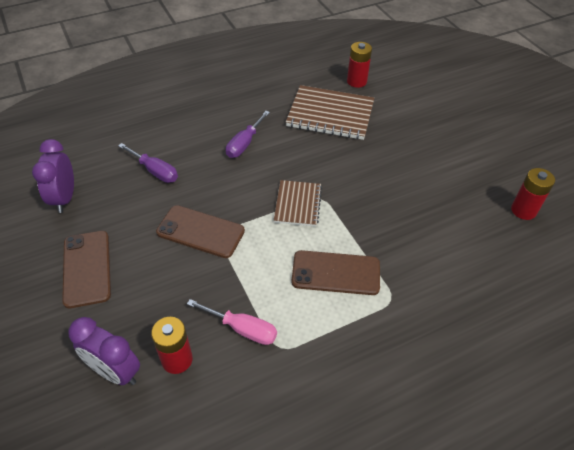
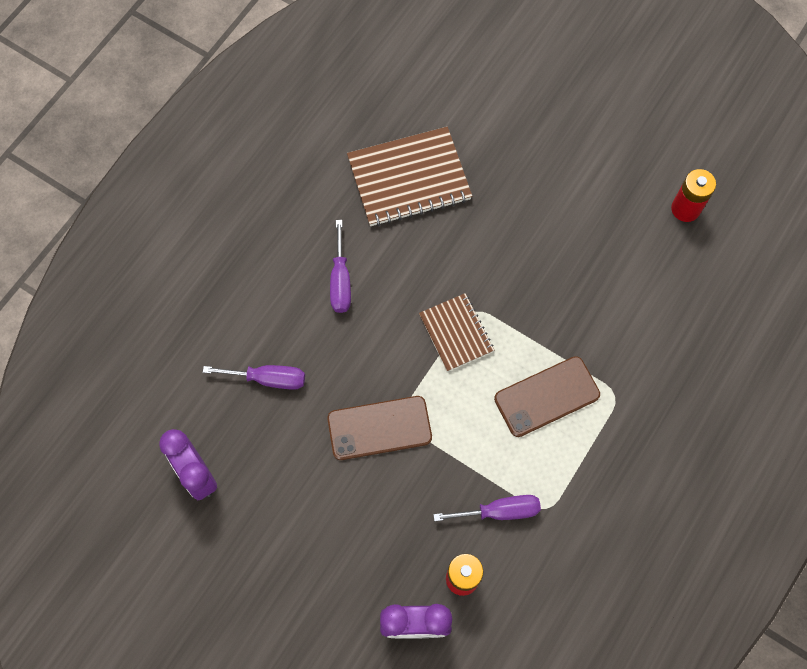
camera: 30 degrees left, 20 degrees up
brown phone [62,231,111,308] -> none
pink screwdriver [187,299,277,345] -> purple screwdriver [433,495,541,521]
red battery [347,42,372,88] -> none

